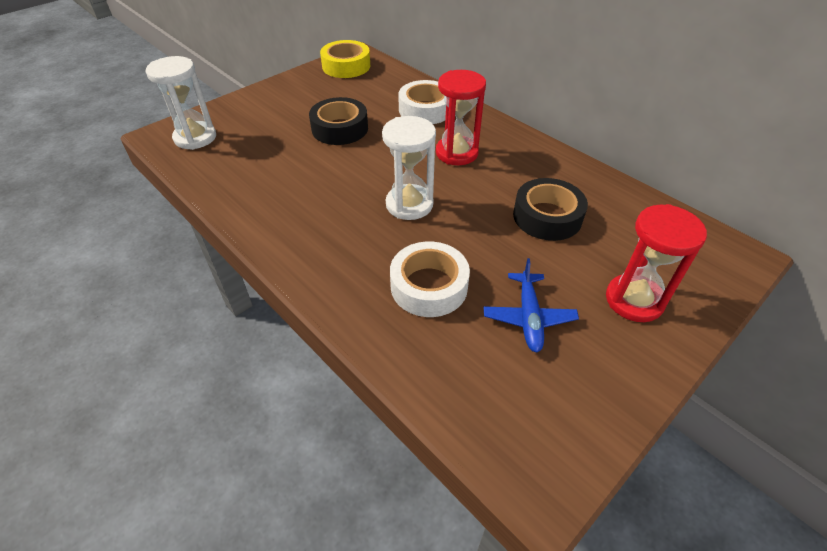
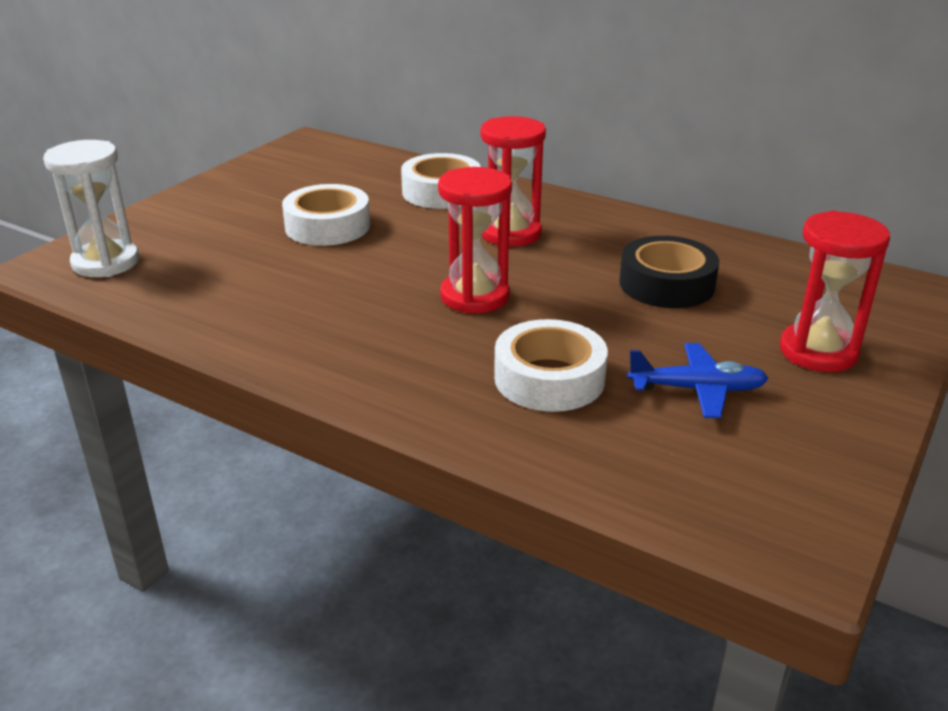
camera: 15 degrees left, 15 degrees down
black tape [309,97,368,145] -> white tape [282,184,370,246]
yellow tape [320,40,370,78] -> none
white hourglass [382,116,436,220] -> red hourglass [438,167,512,314]
blue plane [484,258,579,353] -> blue plane turned 75 degrees counterclockwise [627,343,769,418]

